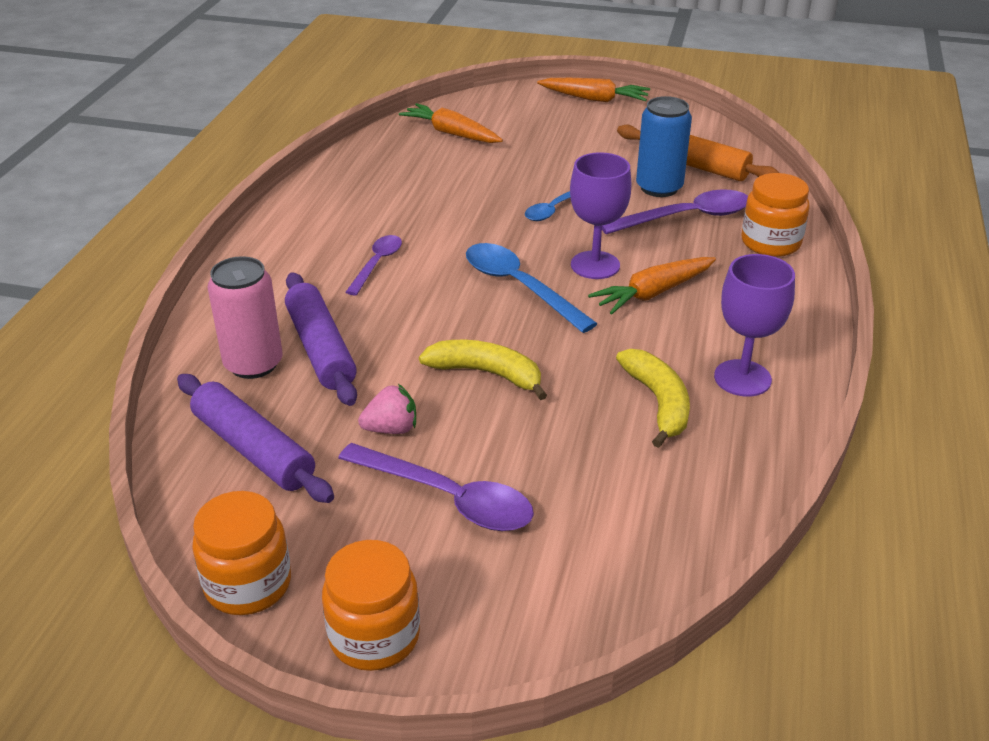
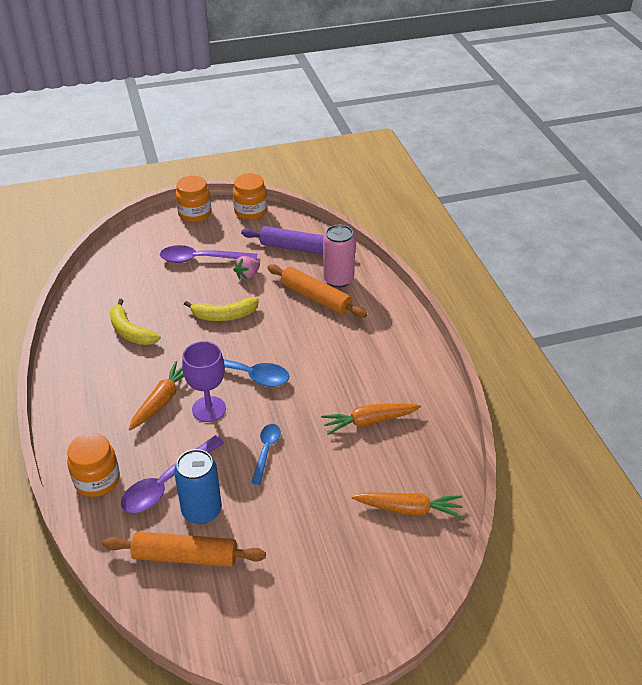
camera: 150 degrees right, 5 degrees up
purple rolling pin [285,272,357,406] -> orange rolling pin [267,264,367,318]
purple spoon [346,235,402,295] -> none
orange carrot [537,78,650,102] -> orange carrot moved to [321,403,421,435]
purple goblet [714,254,795,397] -> none

